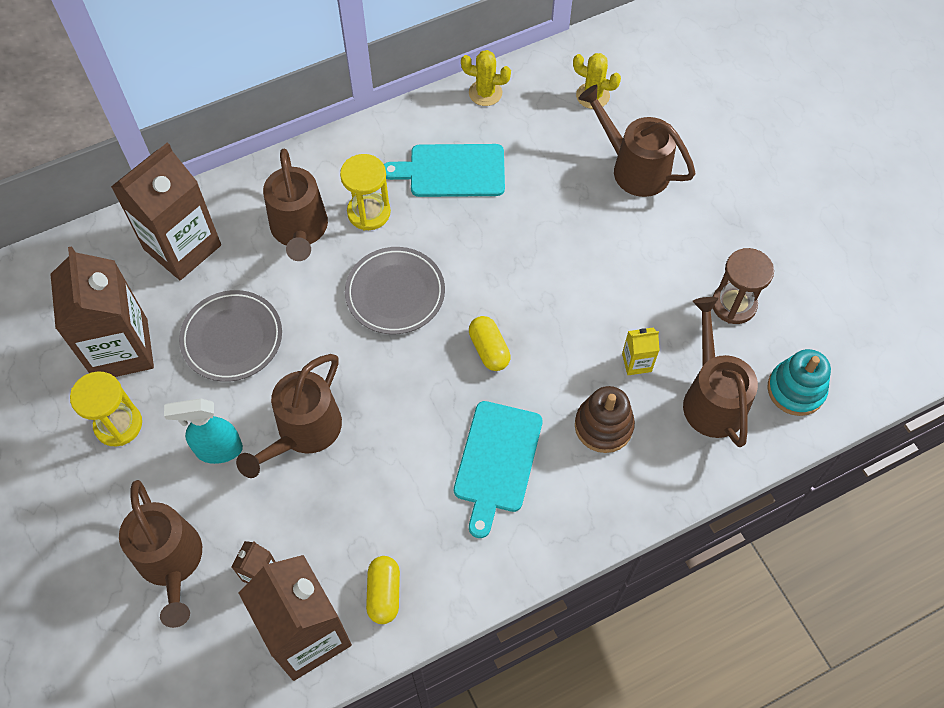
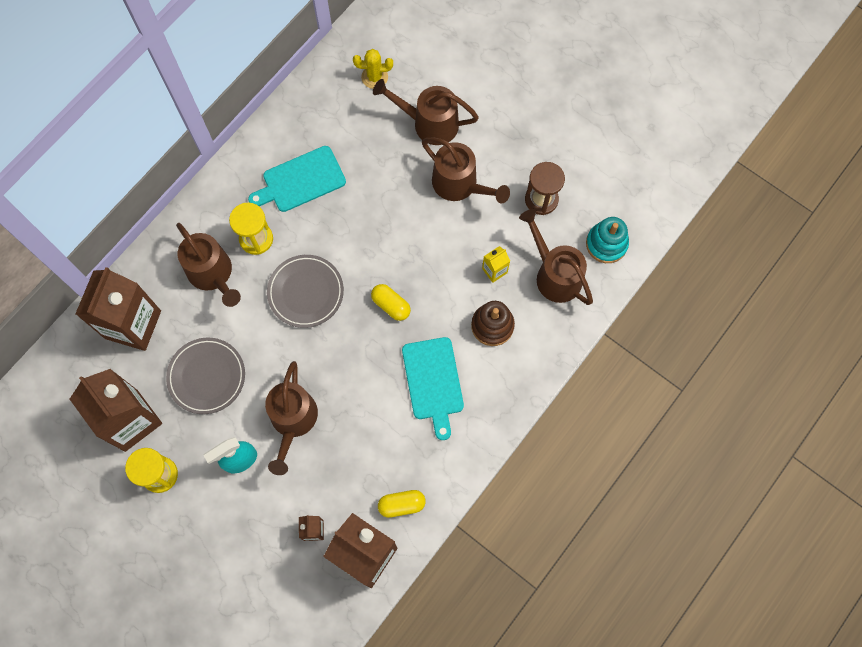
camera: 25 degrees left, 10 degrees up
brown watering can [119,480,202,628] -> brown watering can moved to [422,138,510,203]
yellow capsule [366,556,400,624] -> yellow capsule turned 75 degrees counterclockwise [378,490,426,518]
yellow cactus [461,50,511,106] -> none

